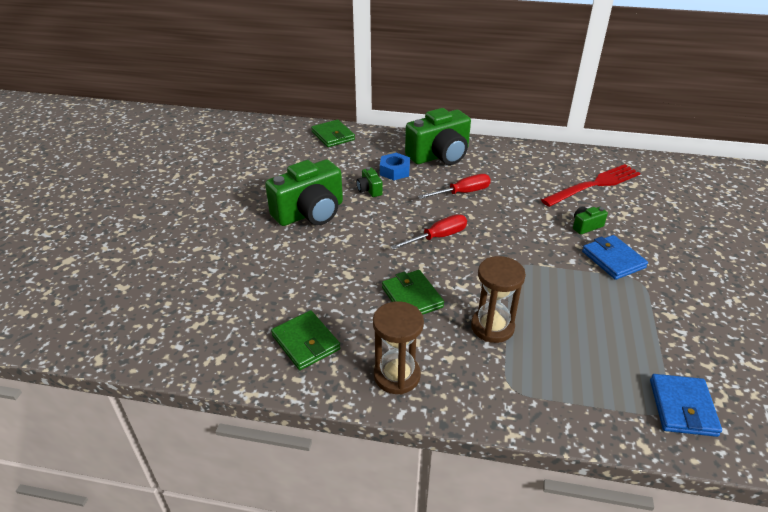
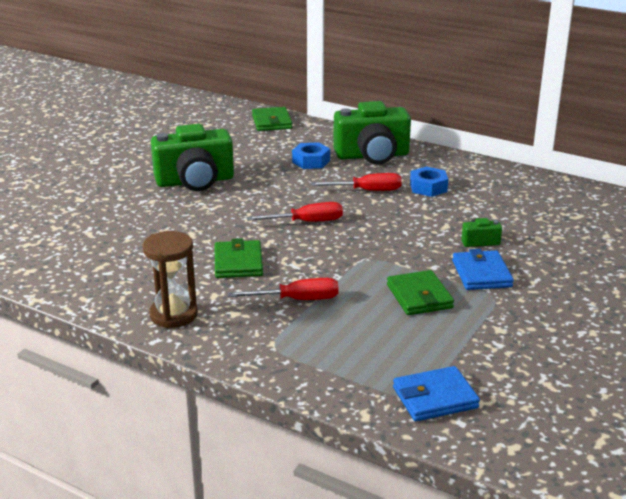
camera: 20 degrees right, 10 degrees down
green wallet [271,310,340,370] -> green wallet moved to [387,270,454,315]
green camera [356,167,383,197] -> none
brown hourglass [471,256,526,343] -> red screwdriver [228,278,339,300]
red fork [541,164,640,207] -> none
blue wallet [650,374,722,437] -> blue wallet turned 45 degrees clockwise [393,366,480,421]
none -> blue nut [410,166,448,197]

